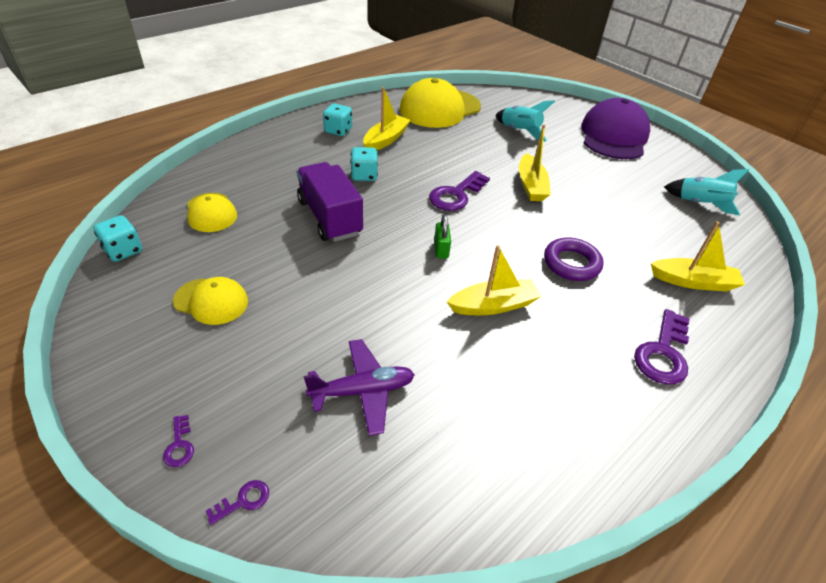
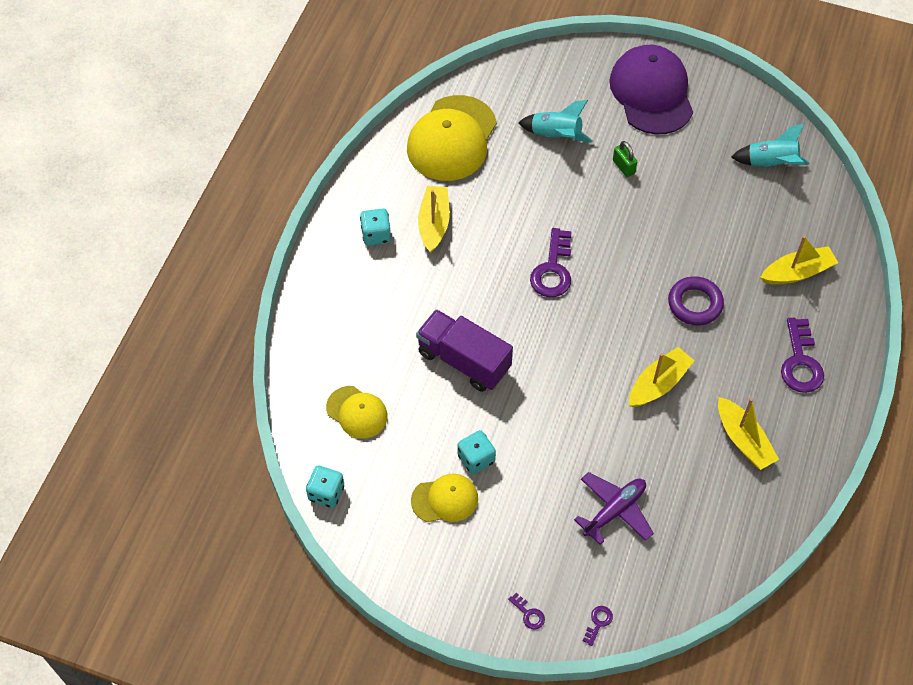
camera: 25 degrees left, 15 degrees up
turquoise dice [350,147,378,181] -> turquoise dice moved to [457,430,496,475]
green padlock [434,215,451,258] -> green padlock moved to [613,141,637,177]
yellow boat [519,124,551,201] -> yellow boat moved to [718,397,779,470]

